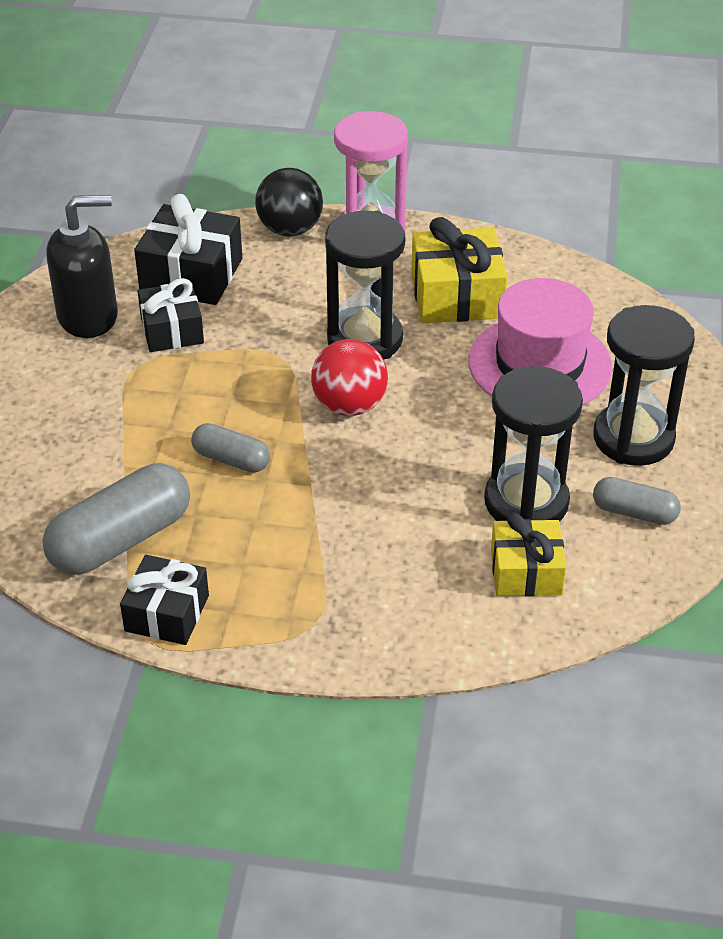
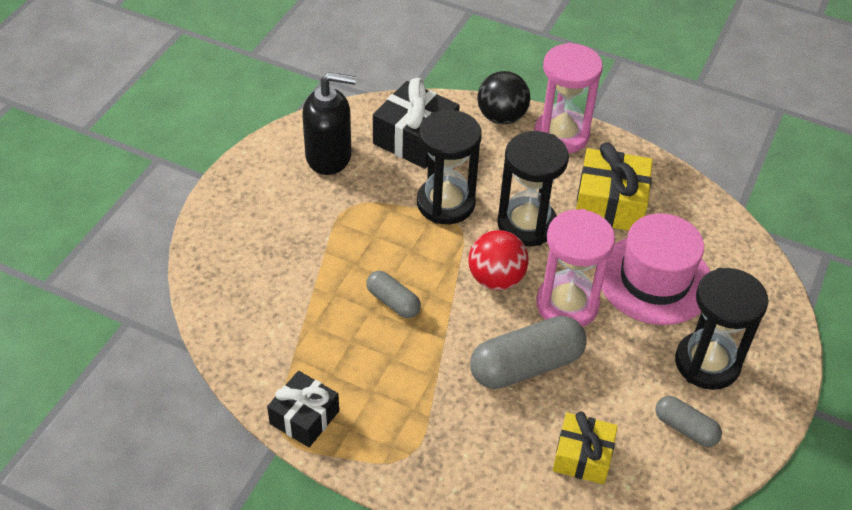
camera: 15 degrees right, 5 degrees up
grey capsule [43,463,190,575] -> grey capsule moved to [470,316,587,389]
black gift [138,278,204,352] -> none
black hourglass [484,366,583,522] -> black hourglass moved to [417,110,482,225]
none -> pink hourglass [536,209,615,327]

